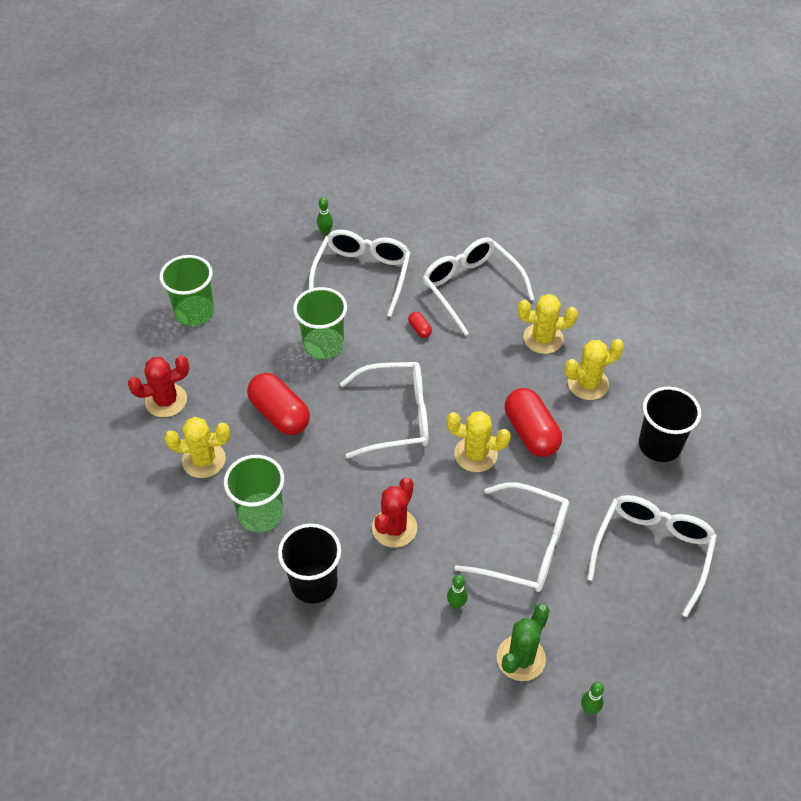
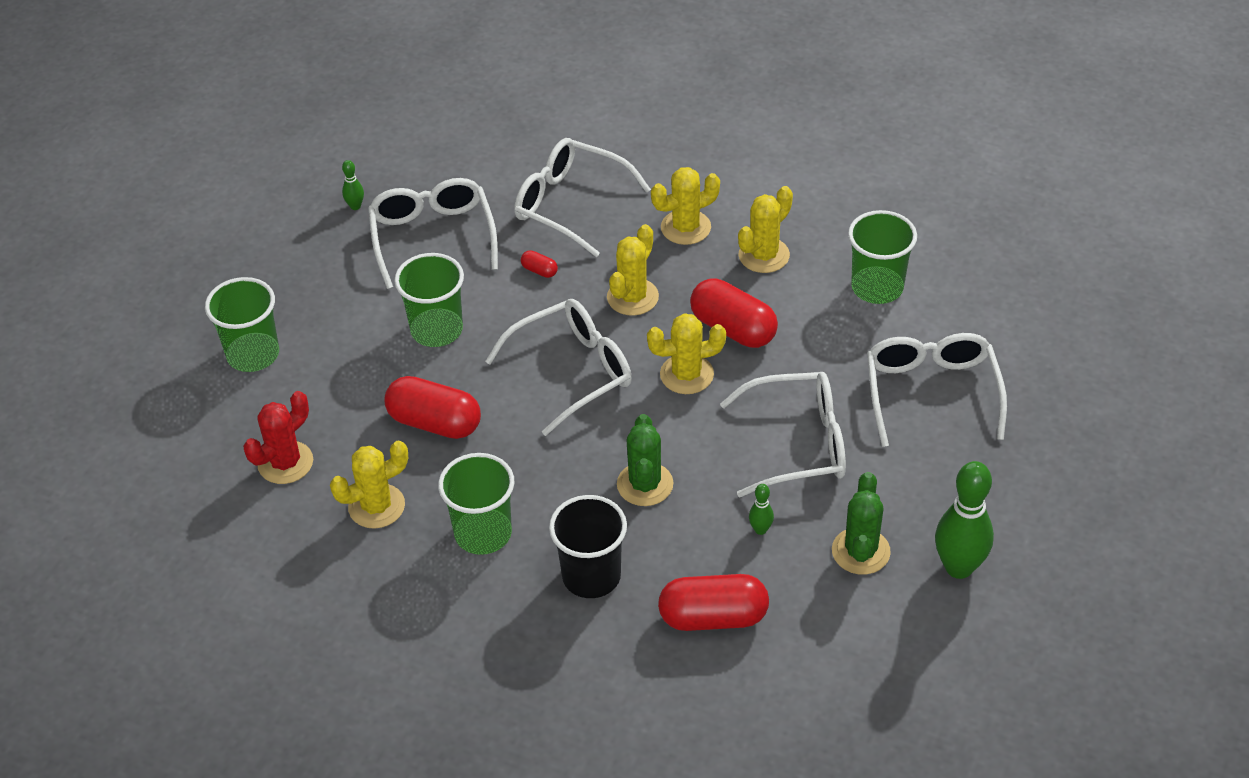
camera: 25 degrees left, 5 degrees down
red cactus [372,477,417,548] -> green cactus [617,414,674,506]
green bowling pin [581,682,604,714] -> green bowling pin [935,461,994,579], size x2.23
black cup [639,387,701,462] -> green cup [848,210,917,304]
none -> yellow cactus [607,224,659,316]
none -> red capsule [658,574,769,631]

